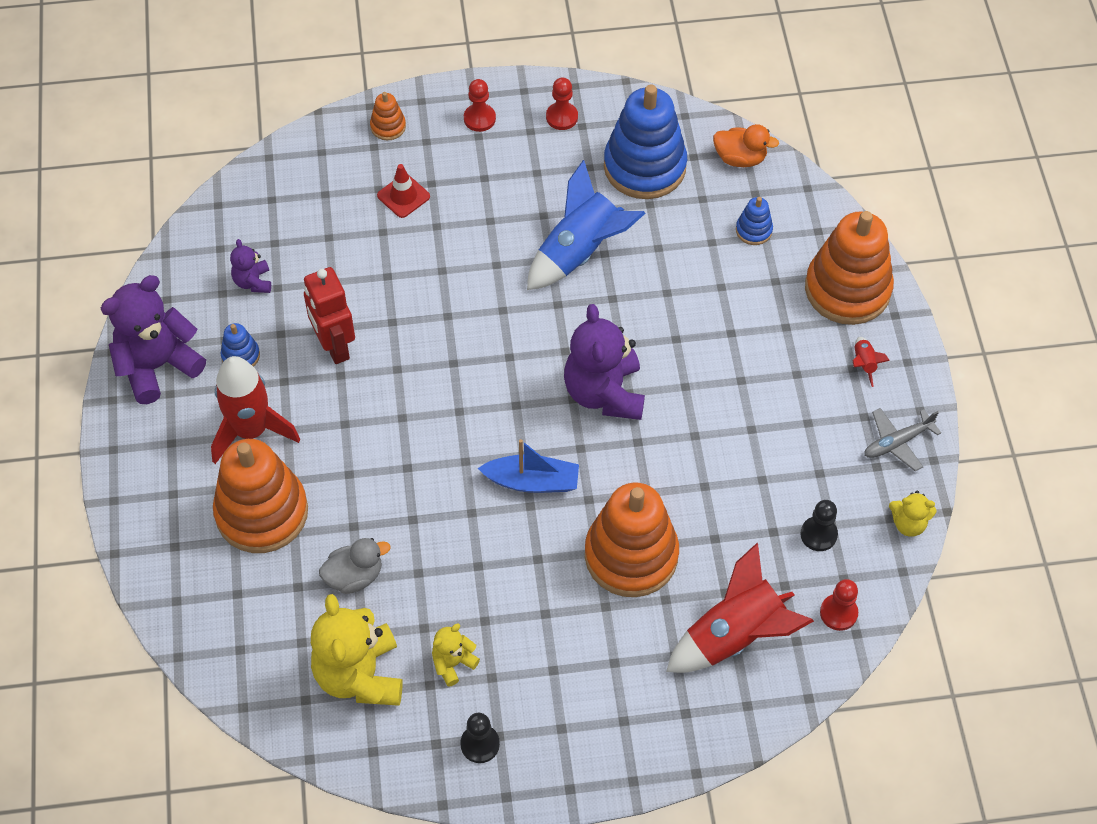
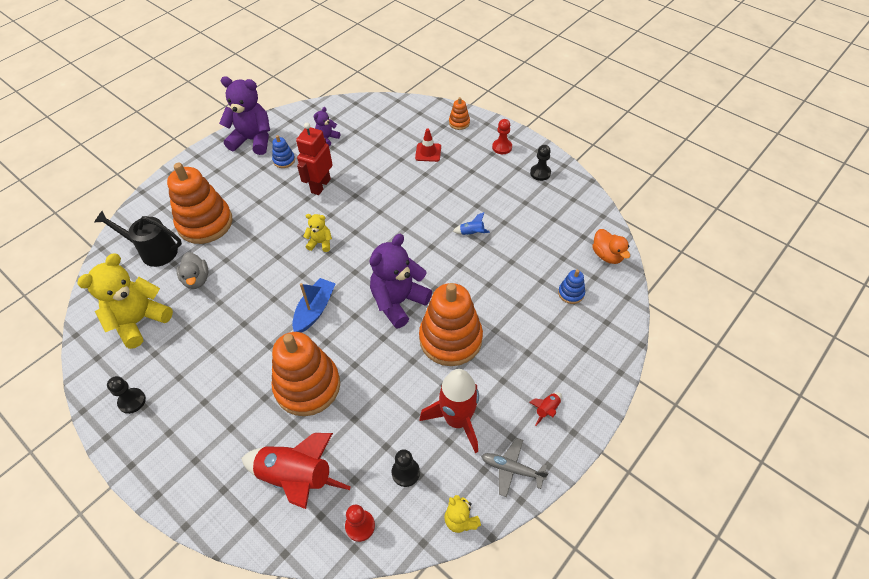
camera: 50 degrees right, 5 degrees down
red rocket [211,356,300,464] -> red rocket moved to [420,369,479,453]
grey duck [319,538,390,594] -> grey duck turned 45 degrees clockwise [177,252,209,289]
yellow teddy bear [432,623,480,687] -> yellow teddy bear moved to [303,214,332,252]
blue boat [478,439,579,493] -> blue boat turned 120 degrees counterclockwise [292,278,336,333]
blue rocket [527,160,646,290] -> blue rocket [453,212,490,235], size x0.41
red pawn [546,77,578,130] -> black pawn [530,145,551,181]
blue stacking toy [604,85,687,199] -> none
orange stacking toy [805,211,894,325] -> orange stacking toy moved to [419,283,483,366]
none -> black watering can [95,211,182,267]

